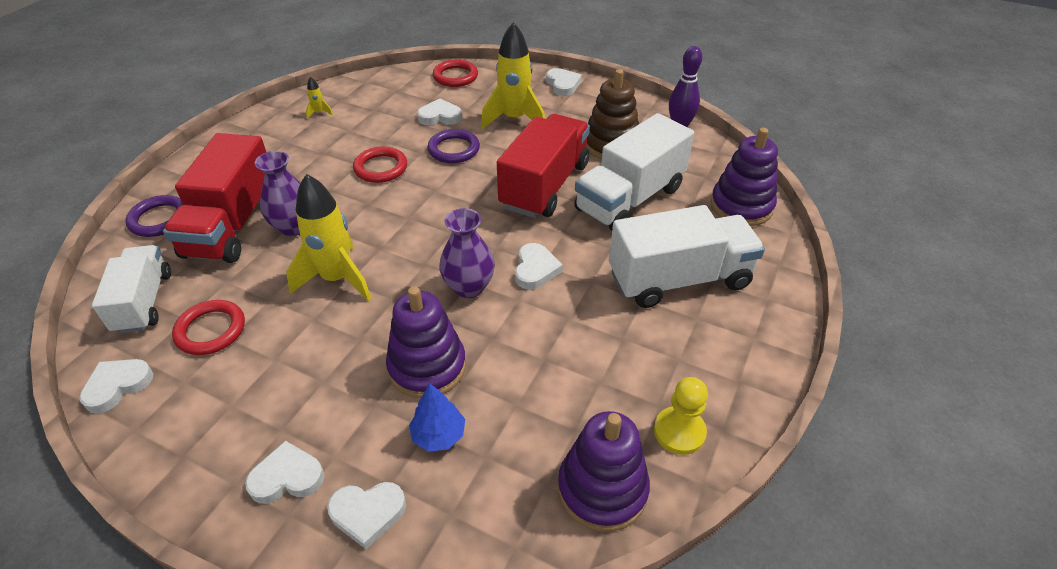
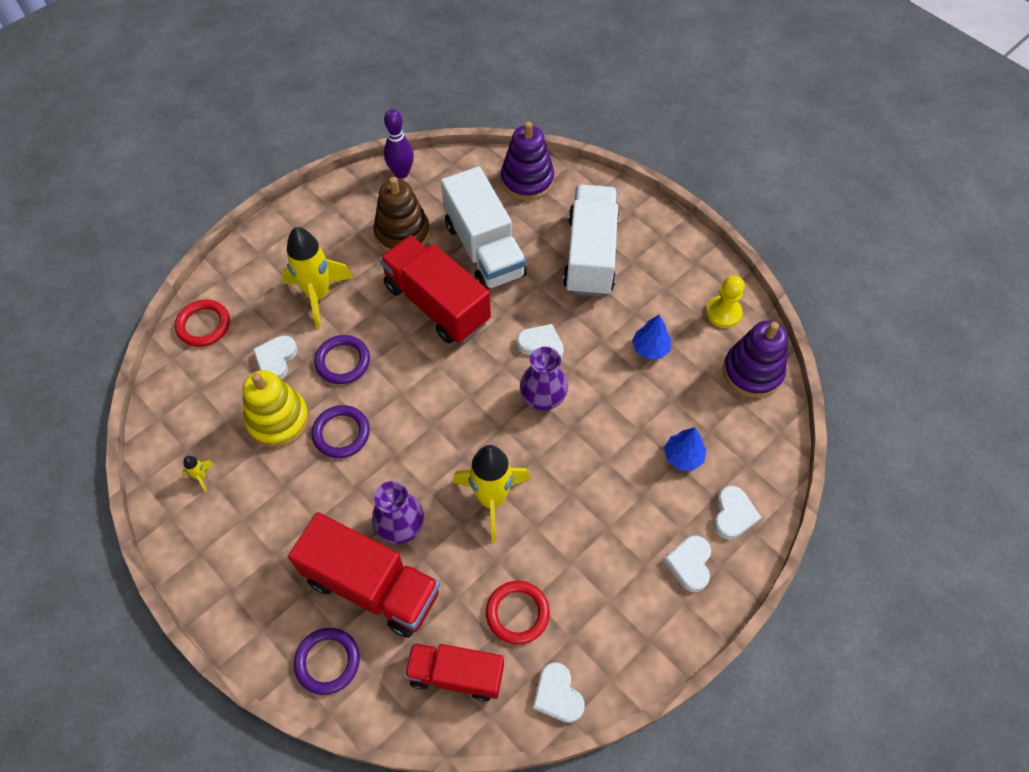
camera: 70 degrees left, 15 degrees up
white truck [92,245,171,334] -> red truck [404,643,504,702]
red ring [353,146,407,183] -> purple ring [312,405,370,458]
purple stacking toy [386,286,466,399] -> none
white heart [546,68,582,96] -> none
none -> yellow stacking toy [242,370,309,448]
none -> blue tree [632,315,671,359]

